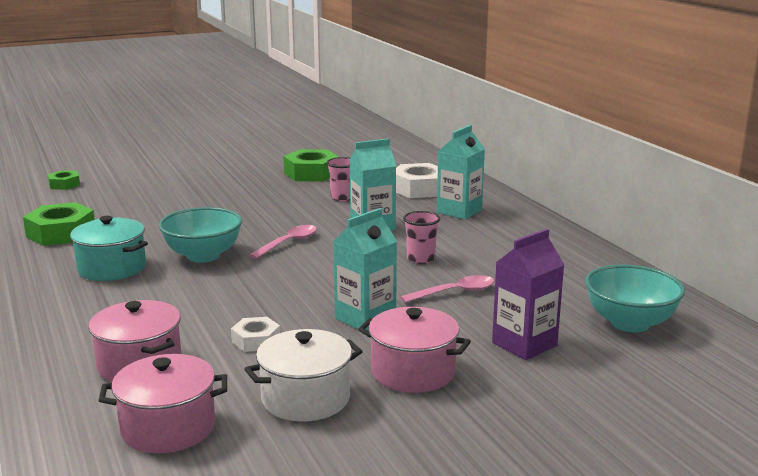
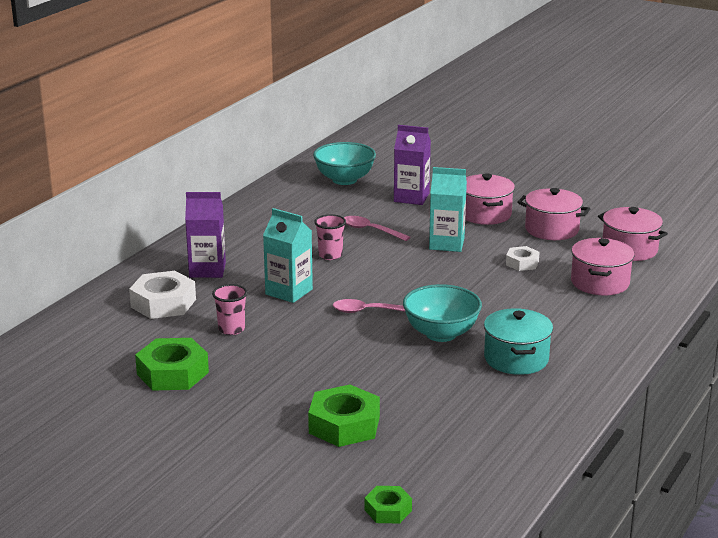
camera: 125 degrees left, 5 degrees up
green nut [23,202,95,246] -> green nut moved to [308,384,380,447]
white pot [245,329,363,421] -> pink pot [518,188,590,240]
turquoise carton [437,125,485,219] -> purple carton [185,192,226,278]

